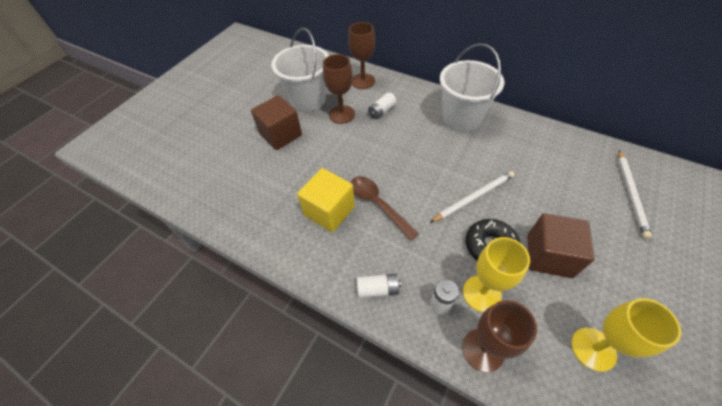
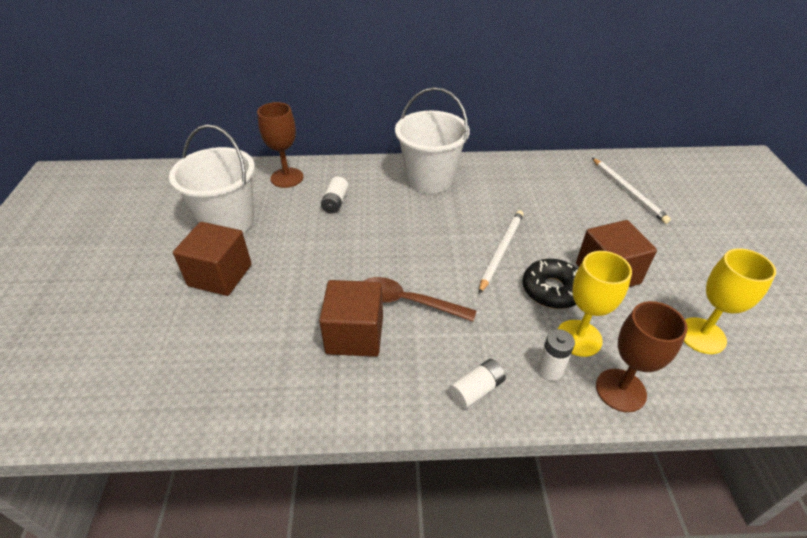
camera: 35 degrees left, 10 degrees down
yellow cube [297,168,355,232] -> brown cube [319,280,383,357]
brown goblet [323,54,355,124] -> none

